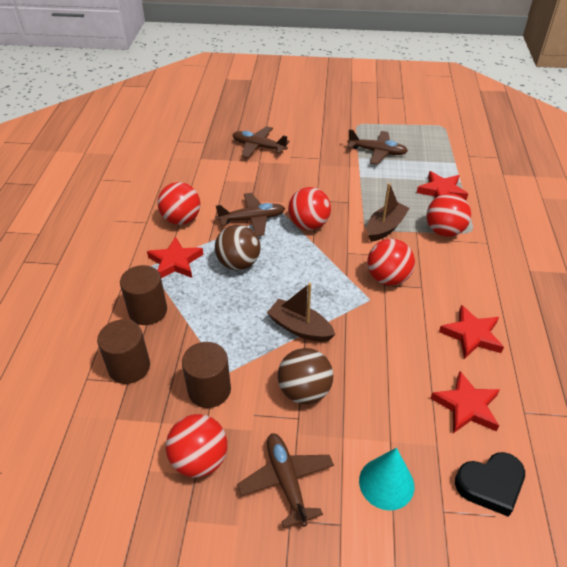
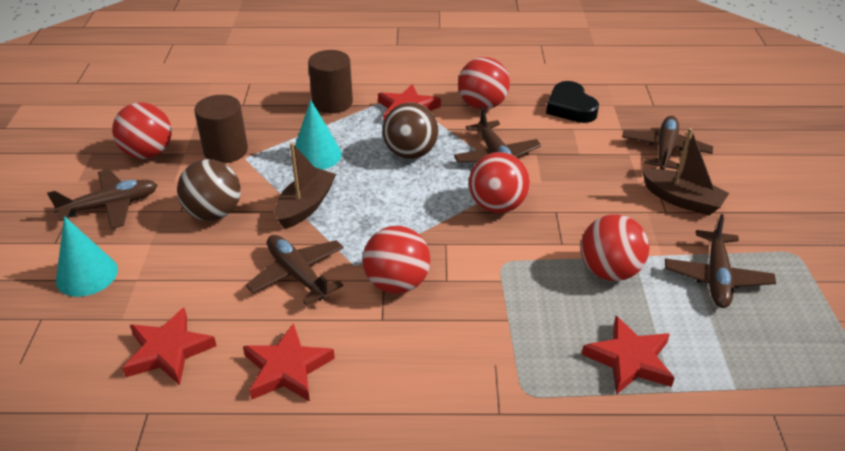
camera: 85 degrees right, 5 degrees down
brown cylinder [97,319,150,384] -> none
brown boat [367,183,410,242] -> brown boat moved to [642,128,729,216]
red ball [426,193,471,237] -> red ball moved to [581,214,649,281]
black heart [455,452,525,517] -> black heart moved to [546,81,599,123]
none -> brown plane [246,235,344,305]
none -> turquoise cone [295,100,342,170]

